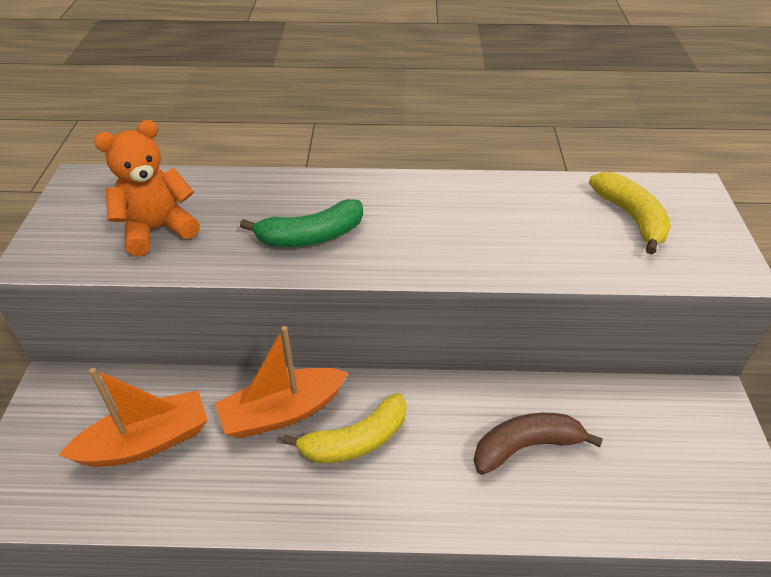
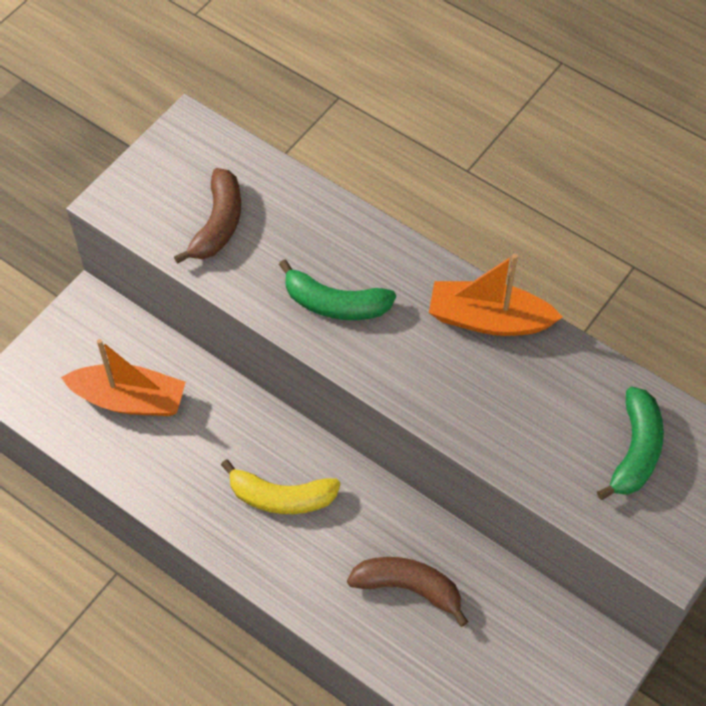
camera: 35 degrees right, 15 degrees up
orange teddy bear [94,120,200,256] -> brown banana [174,168,241,264]
orange boat [214,326,349,438] -> orange boat moved to [429,254,563,336]
yellow banana [589,172,671,254] -> green banana [597,387,664,500]

